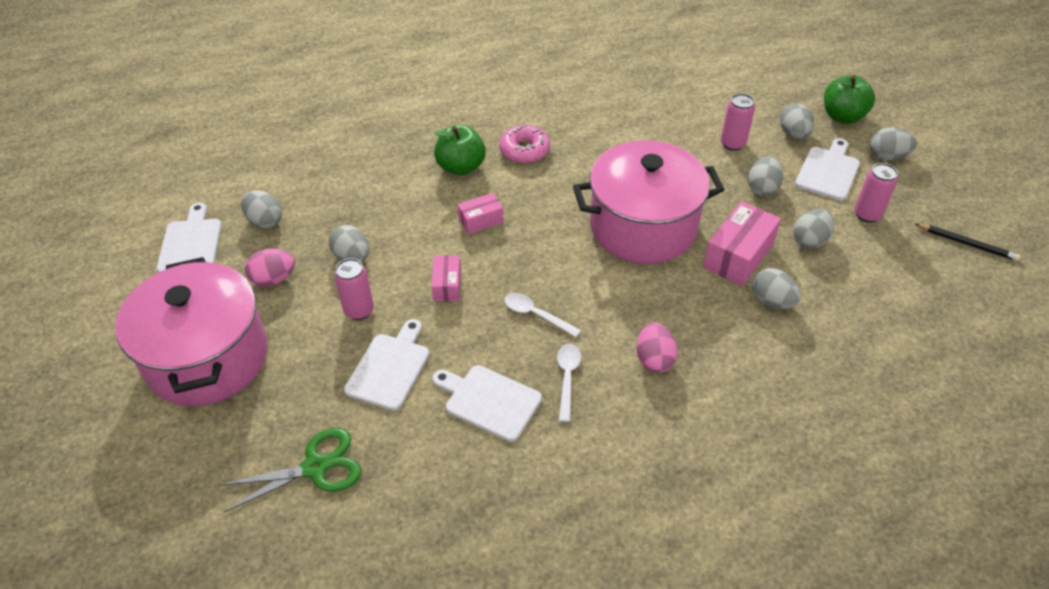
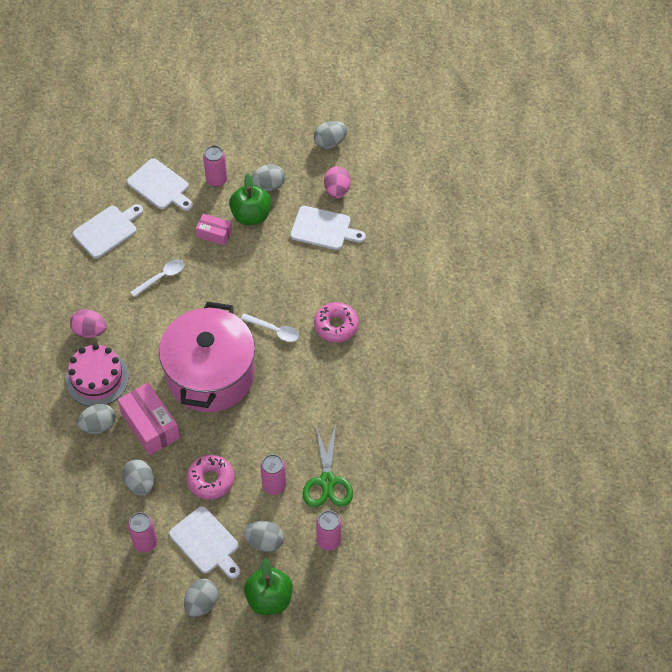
camera: 110 degrees right, 10 degrees up
pink pot [115,257,268,406] -> none
white cutting board [157,203,222,273] -> white cutting board moved to [290,206,366,250]
green scissors [219,428,362,512] -> green scissors moved to [303,424,353,507]
pink egg [245,249,295,287] -> pink egg moved to [324,166,351,198]
green apple [434,125,486,176] -> green apple moved to [229,173,271,225]
pink box [458,193,504,234] -> none
white spoon [557,344,581,422] -> white spoon moved to [241,313,299,342]
grey egg [748,156,783,196] -> pink donut [187,455,234,500]
black pencil [915,224,1020,261] -> none
none -> pink cake [65,344,129,406]
none -> pink can [316,510,341,551]

